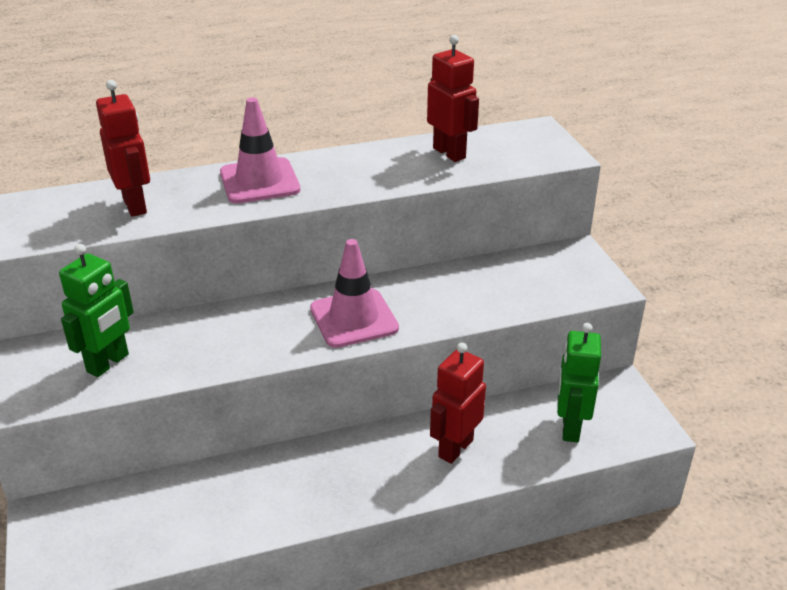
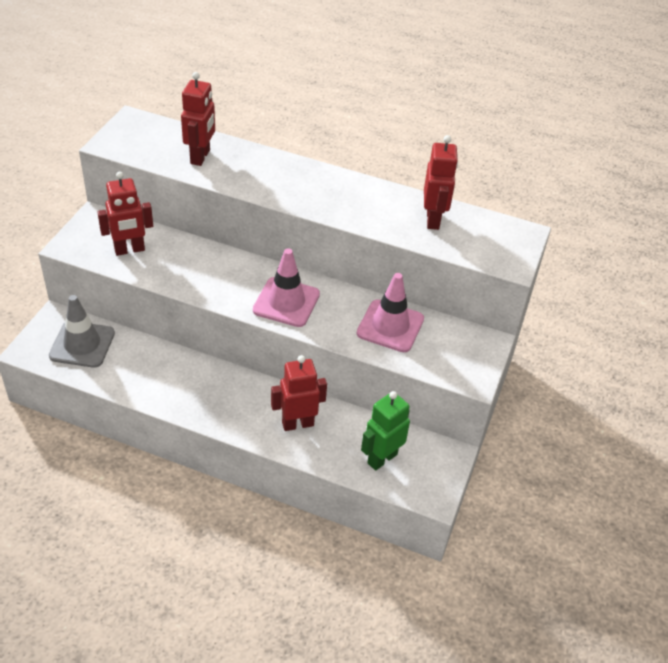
camera: 35 degrees right, 10 degrees up
green robot [59,244,134,377] -> red robot [97,172,153,256]
pink traffic cone [220,97,300,203] -> pink traffic cone moved to [357,273,424,352]
none -> grey traffic cone [49,295,115,368]

